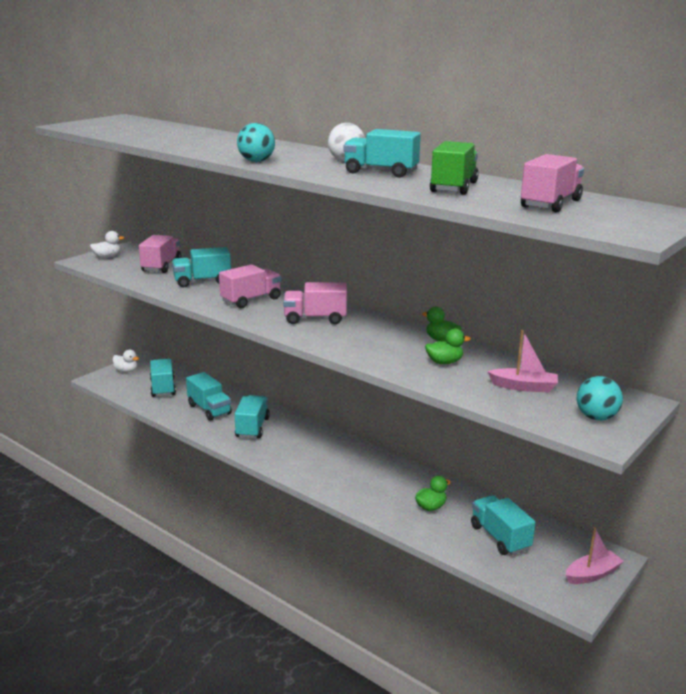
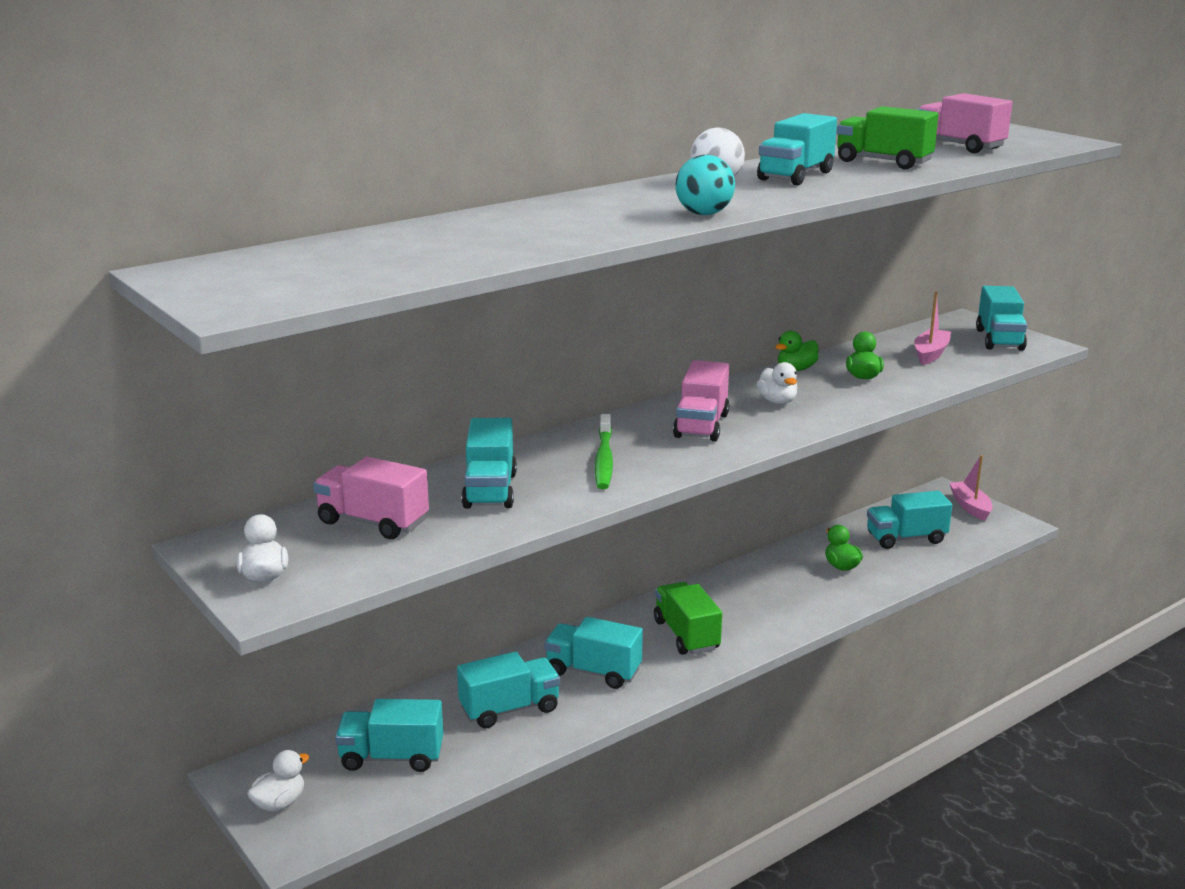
camera: 75 degrees left, 0 degrees up
pink truck [219,264,281,308] -> green toothbrush [595,414,613,489]
turquoise ball [577,376,623,421] -> turquoise truck [976,286,1027,351]
none -> green truck [654,582,722,655]
none -> white duck [756,362,798,404]

